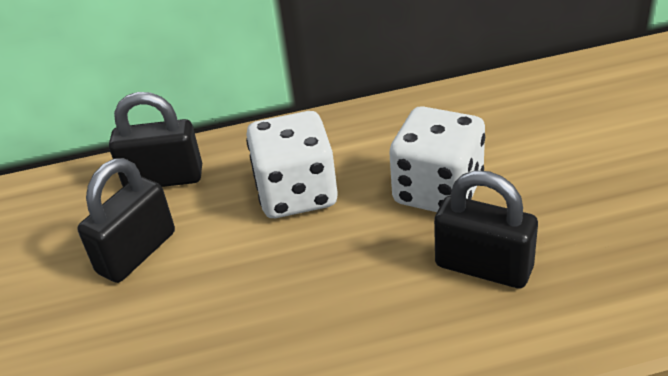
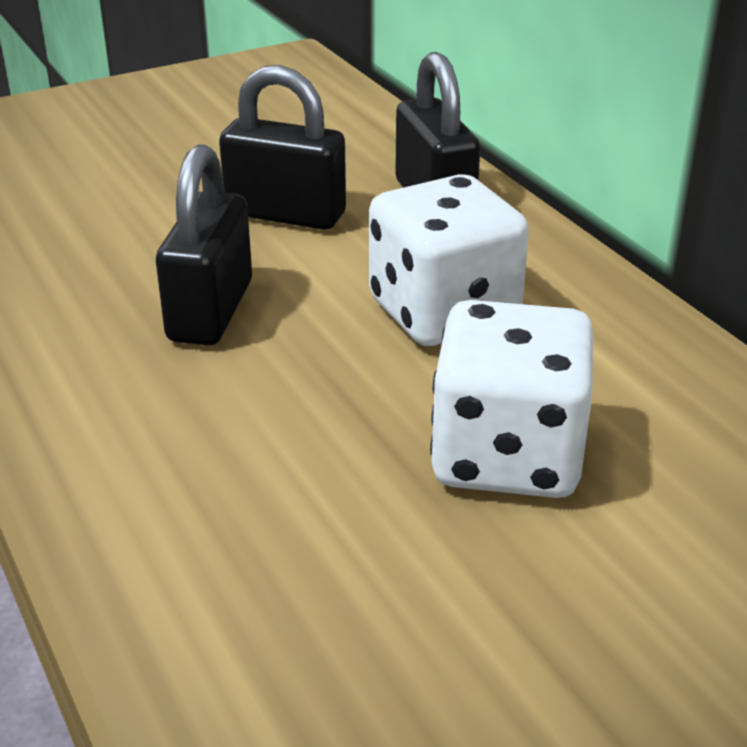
camera: 70 degrees right, 5 degrees down
black padlock [434,171,538,289] -> black padlock moved to [156,144,252,346]

